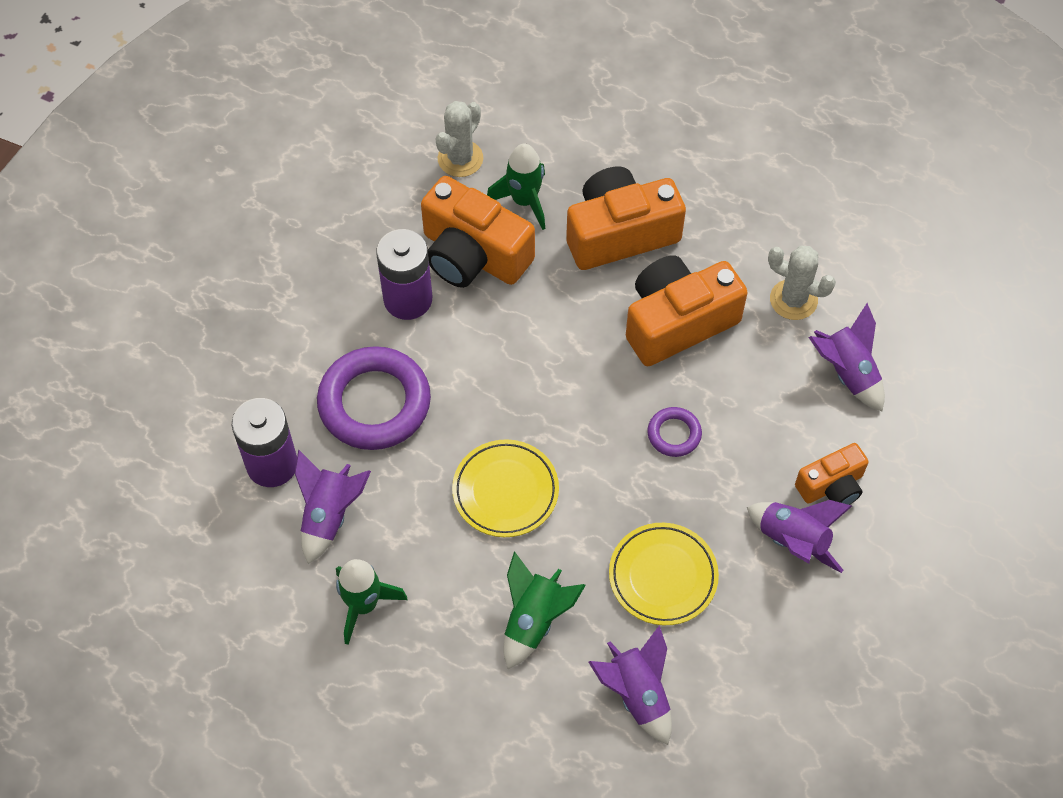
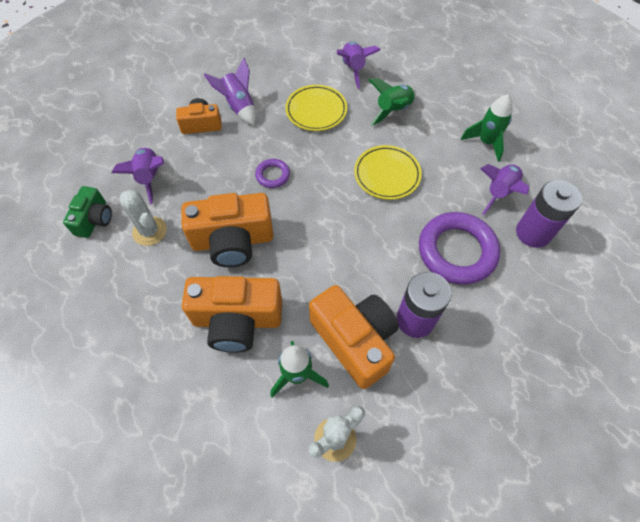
camera: 160 degrees left, 0 degrees up
none -> green camera [63,186,112,238]

